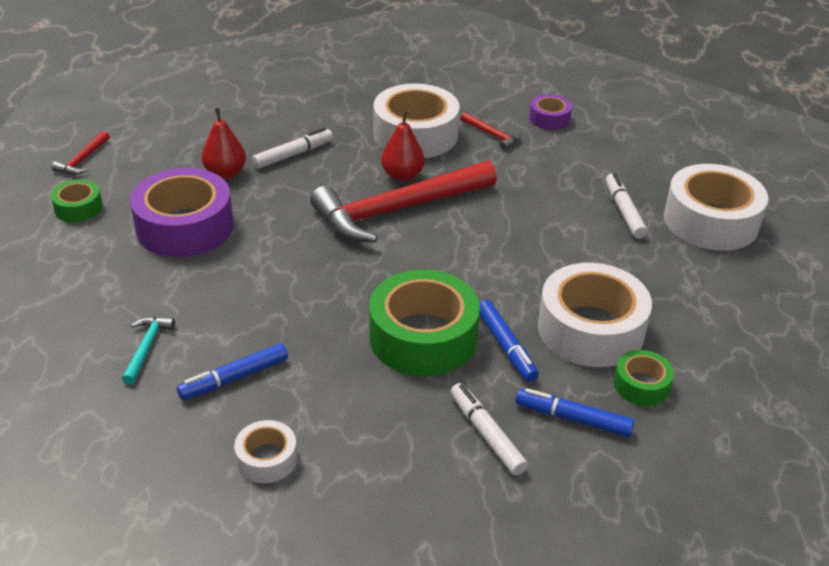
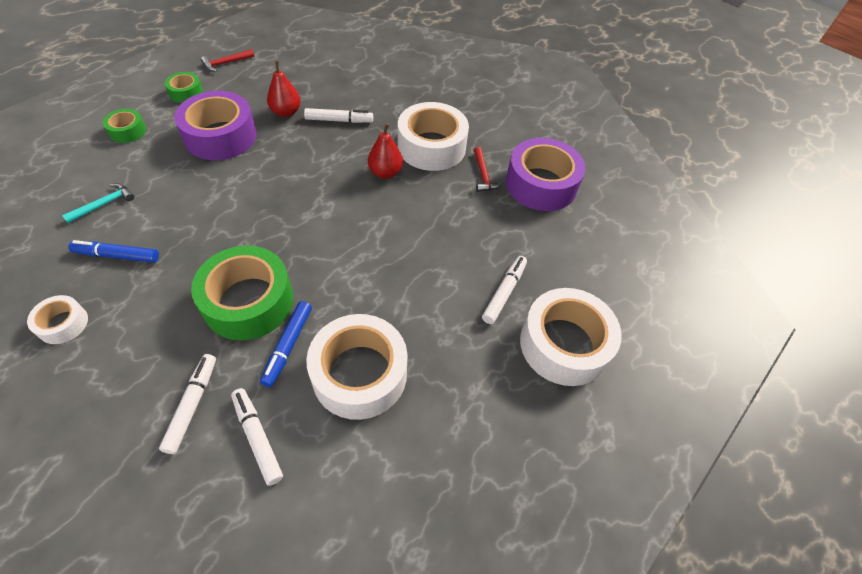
camera: 35 degrees right, 15 degrees up
red hammer [310,161,497,243] -> none
blue marker [515,388,635,437] -> white marker [231,388,283,486]
purple tape [529,94,572,130] -> purple tape [506,138,585,211], size x2.02
green tape [614,350,674,406] -> green tape moved to [103,109,146,143]

